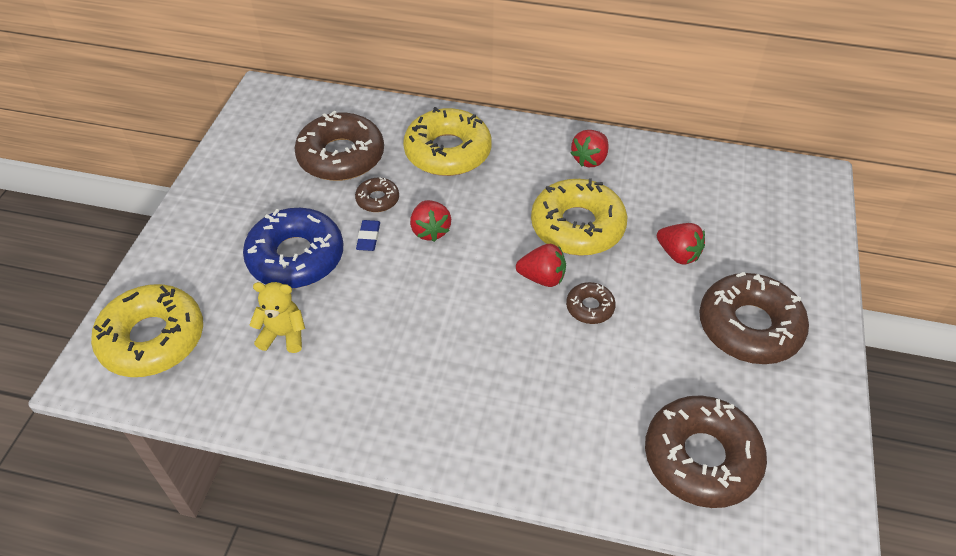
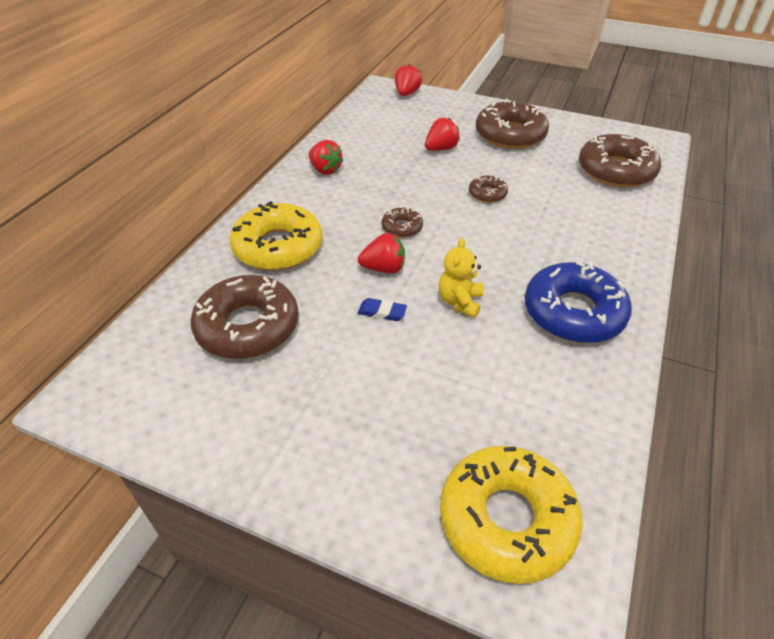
camera: 80 degrees left, 5 degrees down
blue donut [243,208,343,288] -> blue donut moved to [525,261,632,343]
yellow teddy bear [250,282,305,353] -> yellow teddy bear moved to [439,238,484,318]
brown donut [355,177,399,212] -> brown donut moved to [382,207,423,238]
red strawberry [516,244,566,287] -> red strawberry moved to [395,64,422,96]
yellow donut [531,178,627,256] -> none

